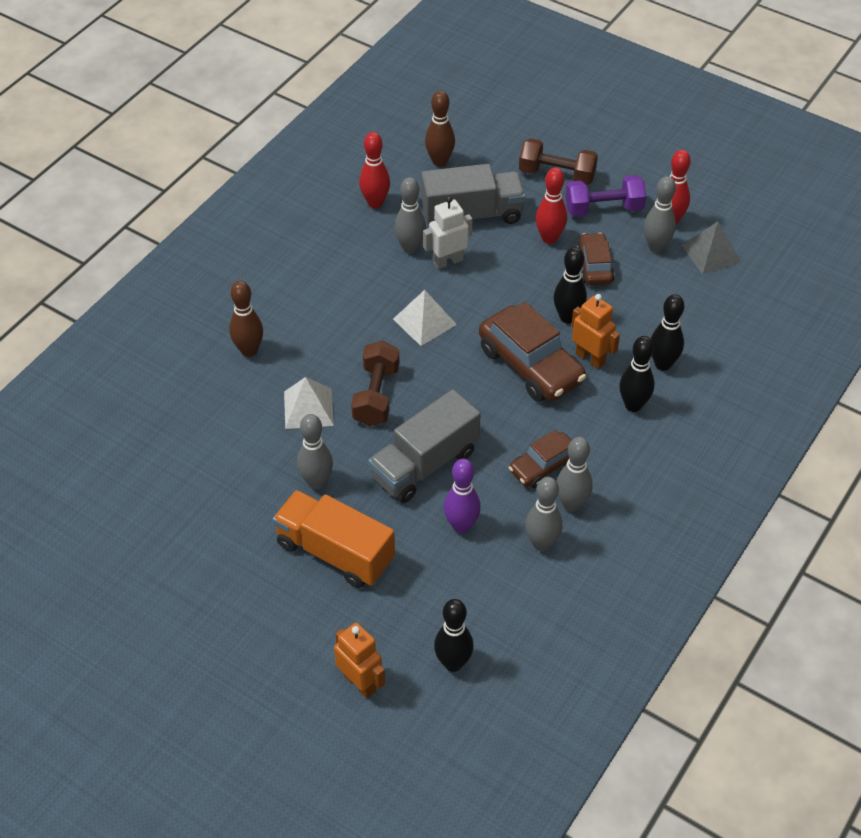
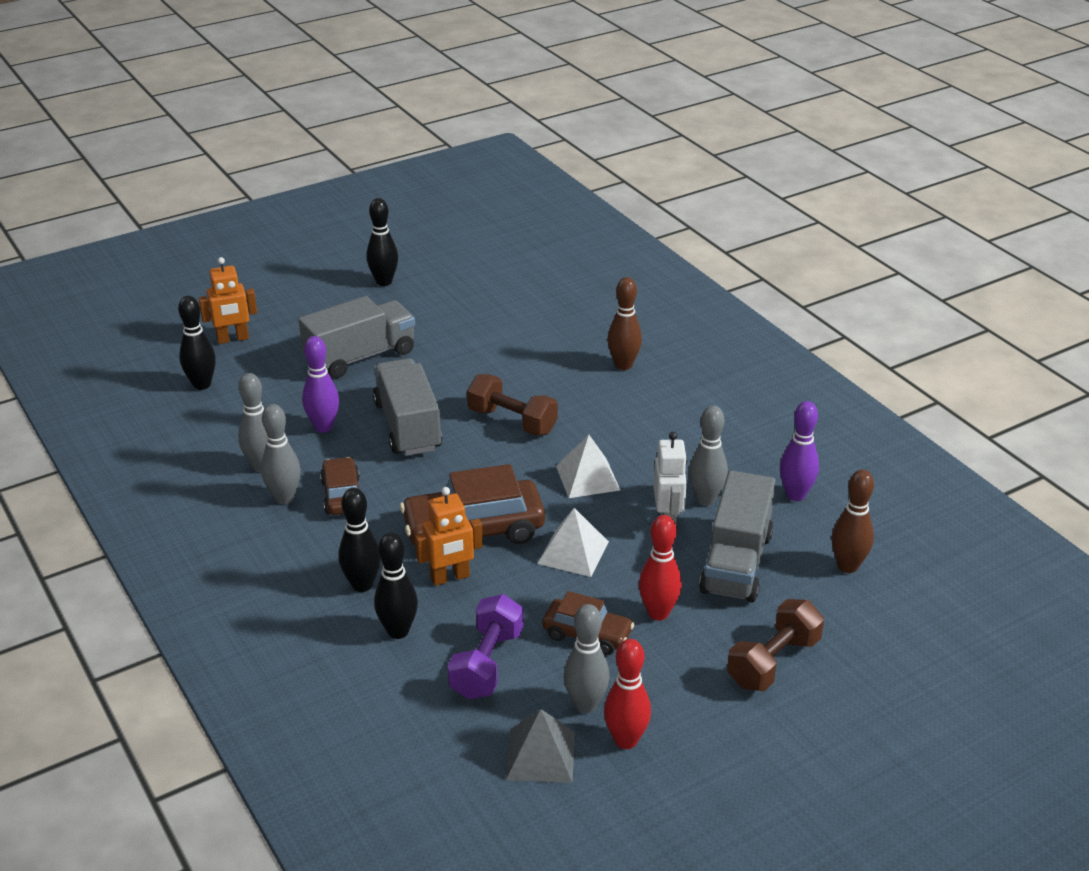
camera: 115 degrees right, 15 degrees down
orange truck [273,490,395,588] -> grey truck [299,296,415,378]
white pyramid [284,377,334,429] -> white pyramid moved to [537,508,609,577]
grey bowling pin [297,414,333,489] -> none
red bowling pin [359,132,390,208] -> purple bowling pin [780,401,819,501]
black bowling pin [554,247,587,324] -> black bowling pin moved to [366,198,398,286]
purple dumbbell [566,175,646,217] -> purple dumbbell moved to [448,594,524,699]

